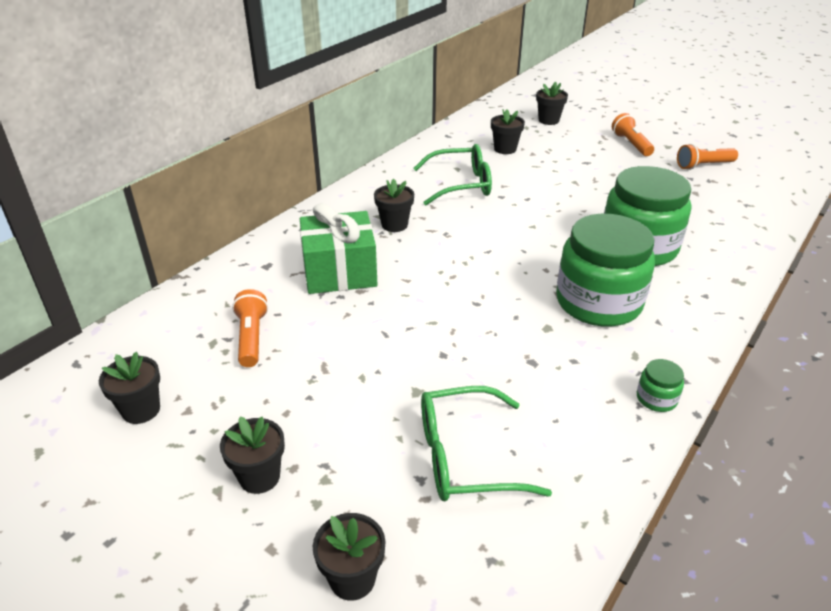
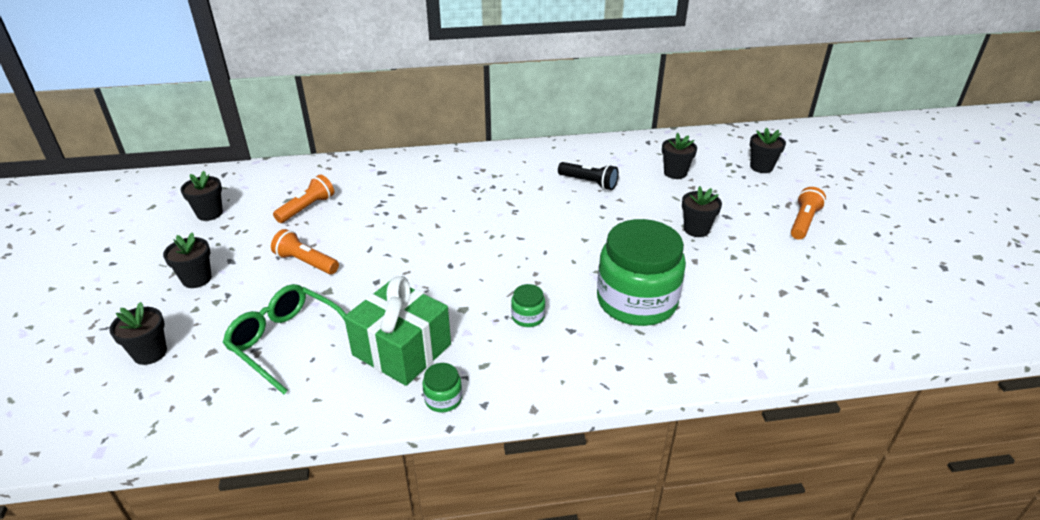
camera: 45 degrees right, 0 degrees up
green gift [300,203,378,294] -> green gift moved to [344,276,451,386]
black flower pot [374,179,414,232] -> black flower pot moved to [682,186,722,237]
green glasses [413,144,492,205] -> black flashlight [558,162,619,190]
green jar [556,214,655,327] -> green jar [511,284,545,327], size x0.40
orange flashlight [677,144,738,170] -> orange flashlight moved to [271,229,339,274]

